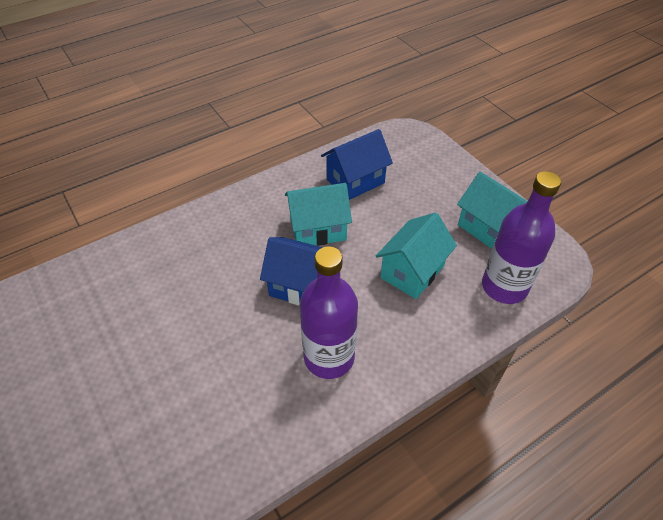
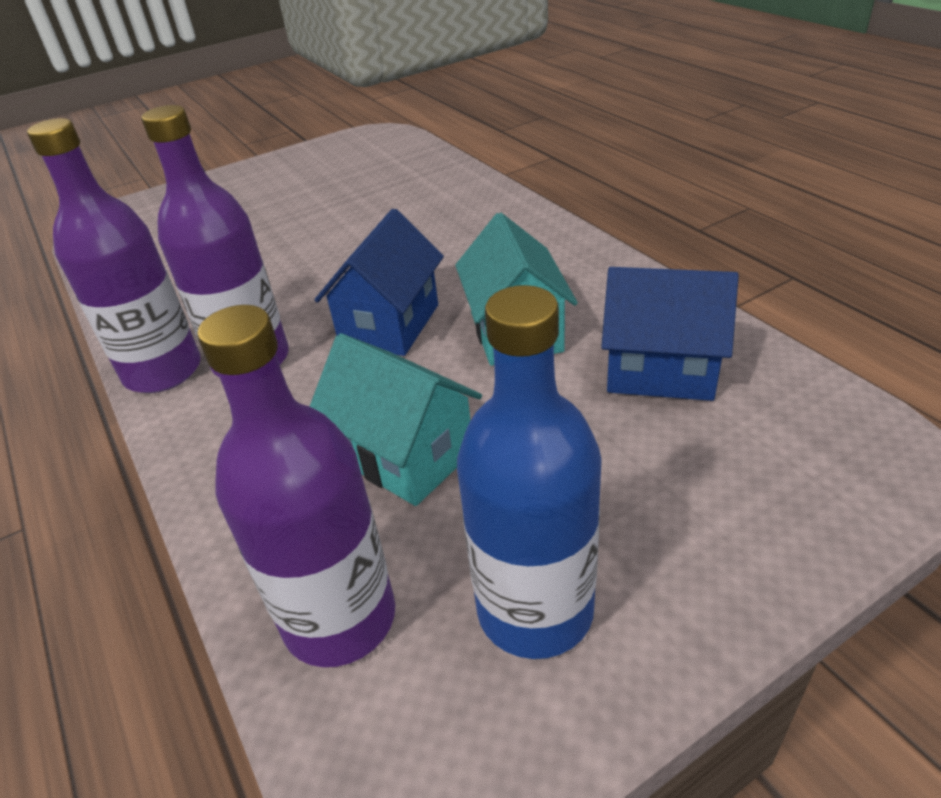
camera: 95 degrees right, 10 degrees down
blue house [321,129,393,200] -> blue house turned 45 degrees counterclockwise [601,267,739,401]
turquoise house [457,172,527,249] -> blue bottle [457,285,602,659]
none -> purple bottle [27,118,201,393]

